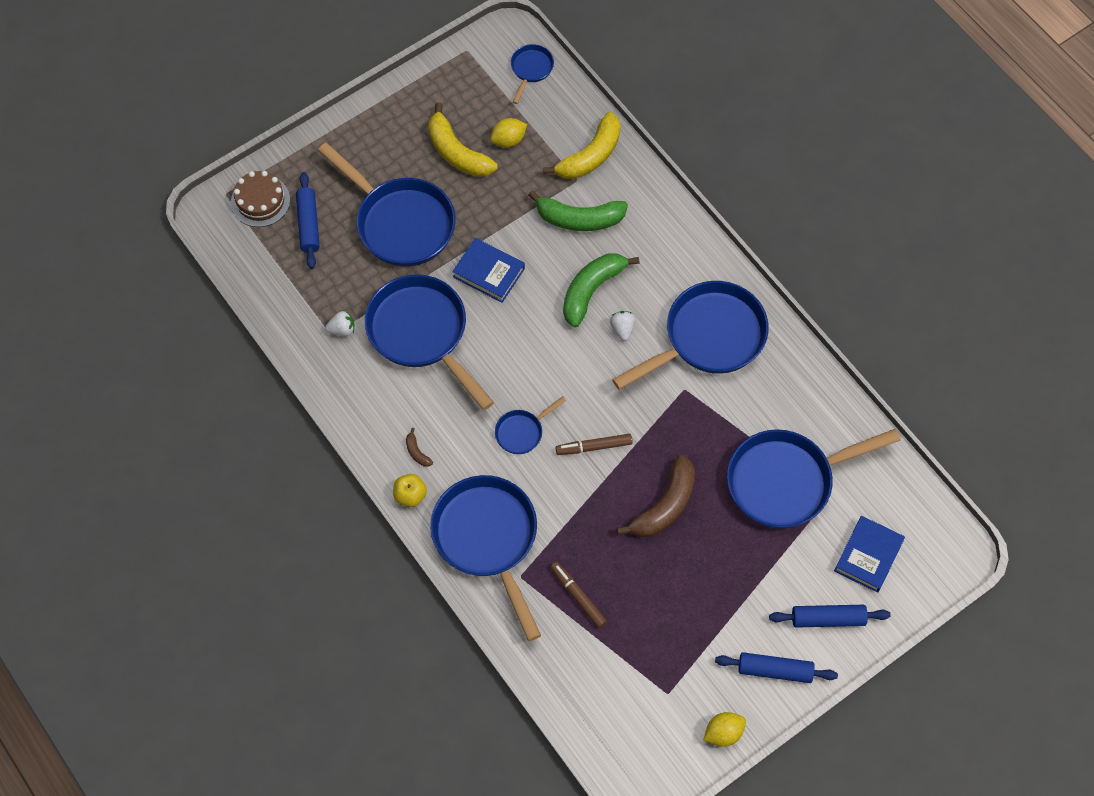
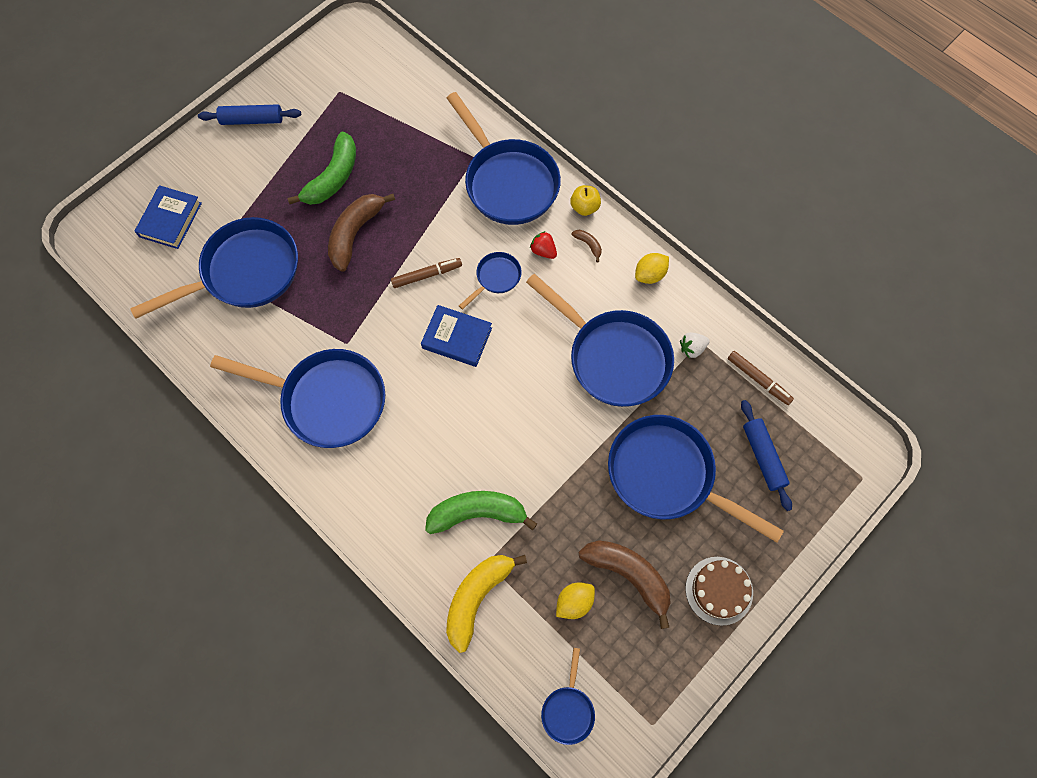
camera: 170 degrees right, 5 degrees up
brown cake [231,171,290,227] -> brown cake moved to [685,557,753,626]
yellow banana [428,103,497,177] -> brown banana [579,540,670,629]
blue book [452,238,525,303] -> blue book moved to [421,305,492,367]
brown marker [550,562,607,628] -> brown marker moved to [728,351,794,405]
green banana [563,253,640,327] -> green banana moved to [288,132,356,205]
white strawberry [610,311,635,341] -> none
blue pan [612,281,769,390] -> blue pan turned 120 degrees counterclockwise [210,349,385,448]
yellow lemon [704,712,746,747] -> yellow lemon moved to [635,253,669,284]
blue rolling pin [769,605,891,628] -> none
none -> red strawberry [530,231,557,259]

